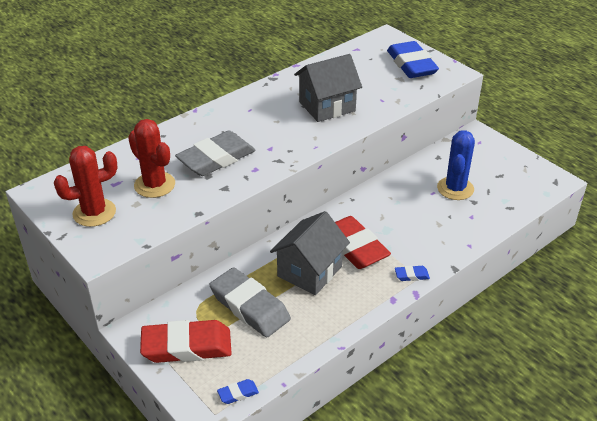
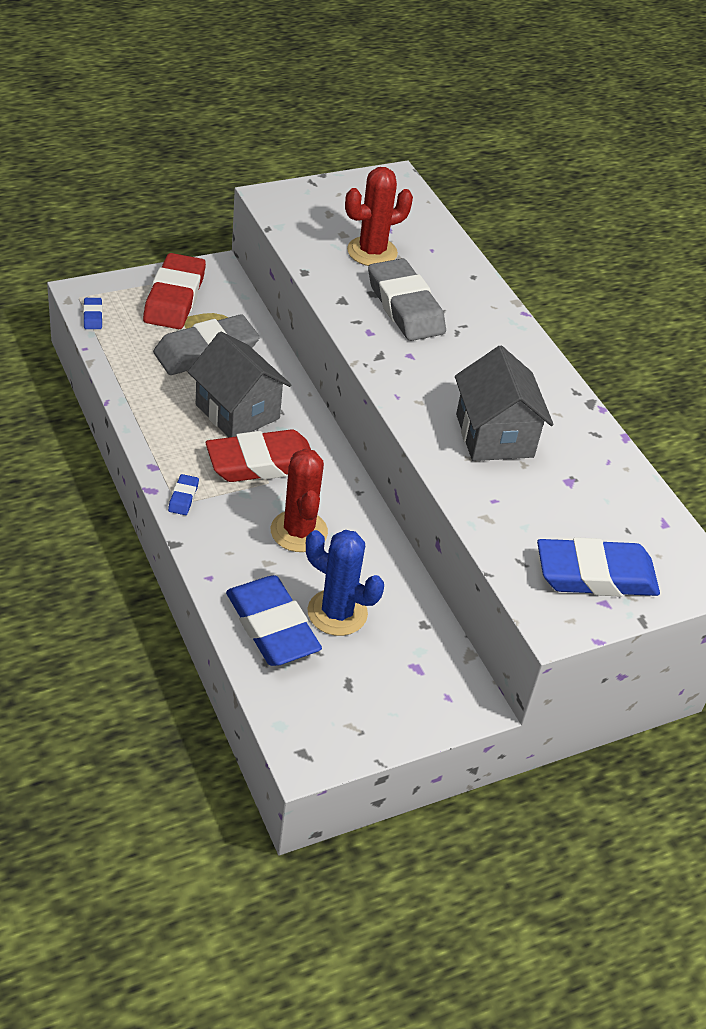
camera: 100 degrees right, 5 degrees up
red cactus [54,146,118,227] -> red cactus moved to [271,448,328,552]
none -> blue eraser [226,575,322,666]

